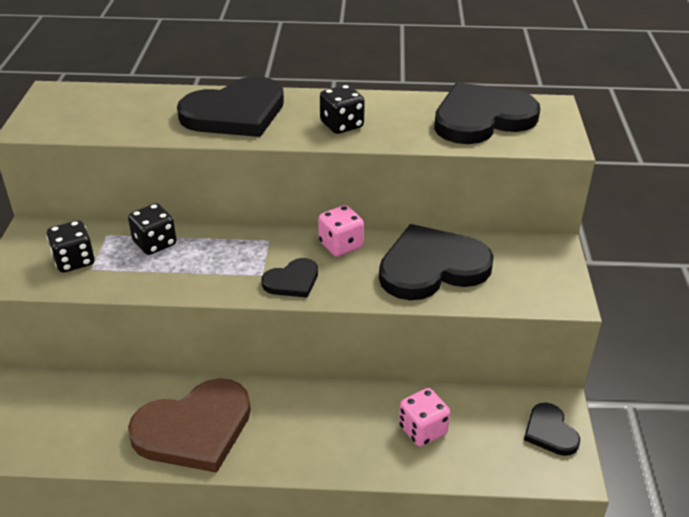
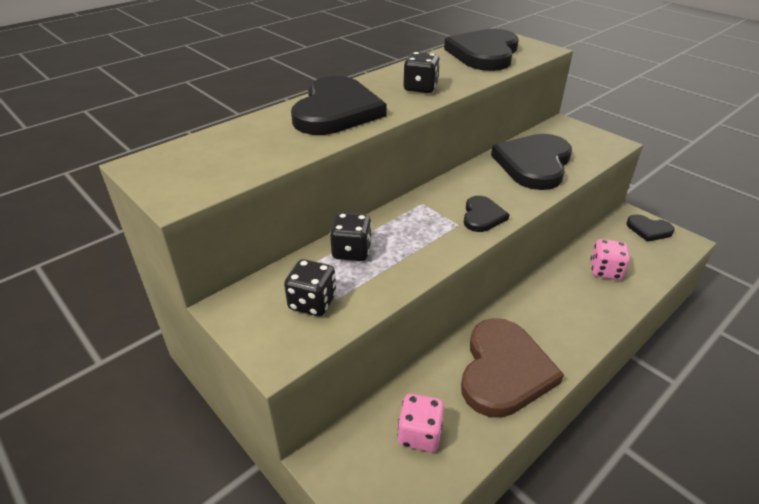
camera: 45 degrees left, 0 degrees up
pink dice [318,205,364,257] -> pink dice moved to [397,394,444,452]

